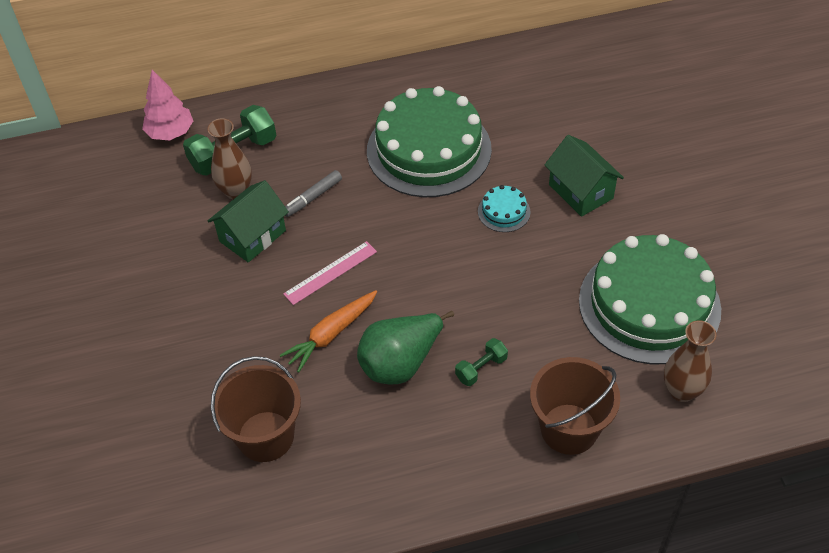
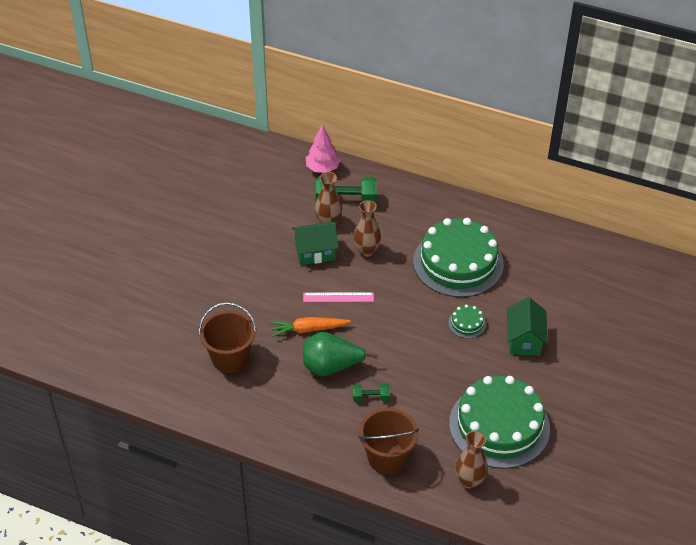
camera: 35 degrees right, 5 degrees down
grey marker [285,170,342,217] -> brown vase [353,200,381,257]
turquoise cake [478,185,531,232] -> green cake [448,305,486,339]

